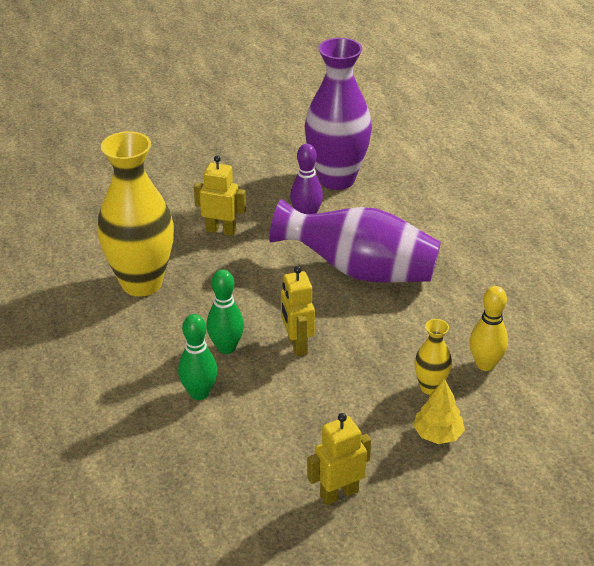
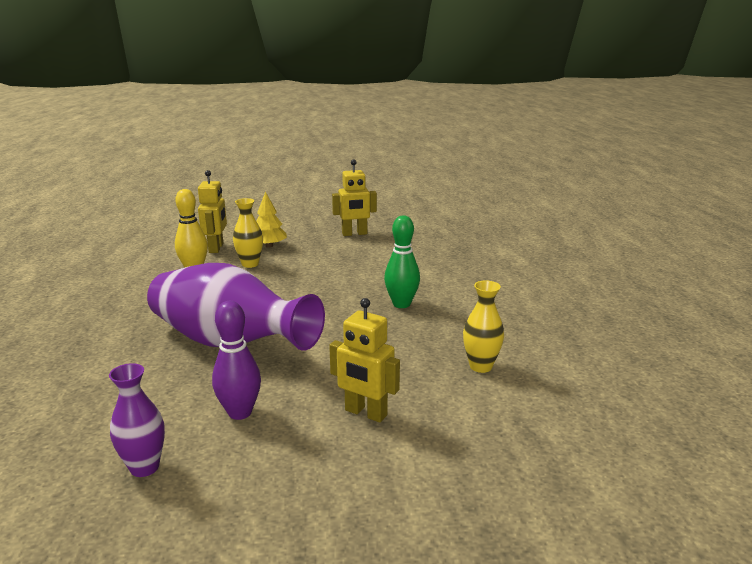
camera: 165 degrees left, 15 degrees down
yellow vase [97,131,174,296] -> yellow vase [463,280,504,373], size x0.45
green bowling pin [178,314,218,400] -> none
yellow robot [281,266,315,356] -> yellow robot moved to [198,170,227,253]
purple vase [304,38,372,190] -> purple vase [109,363,165,477], size x0.45

